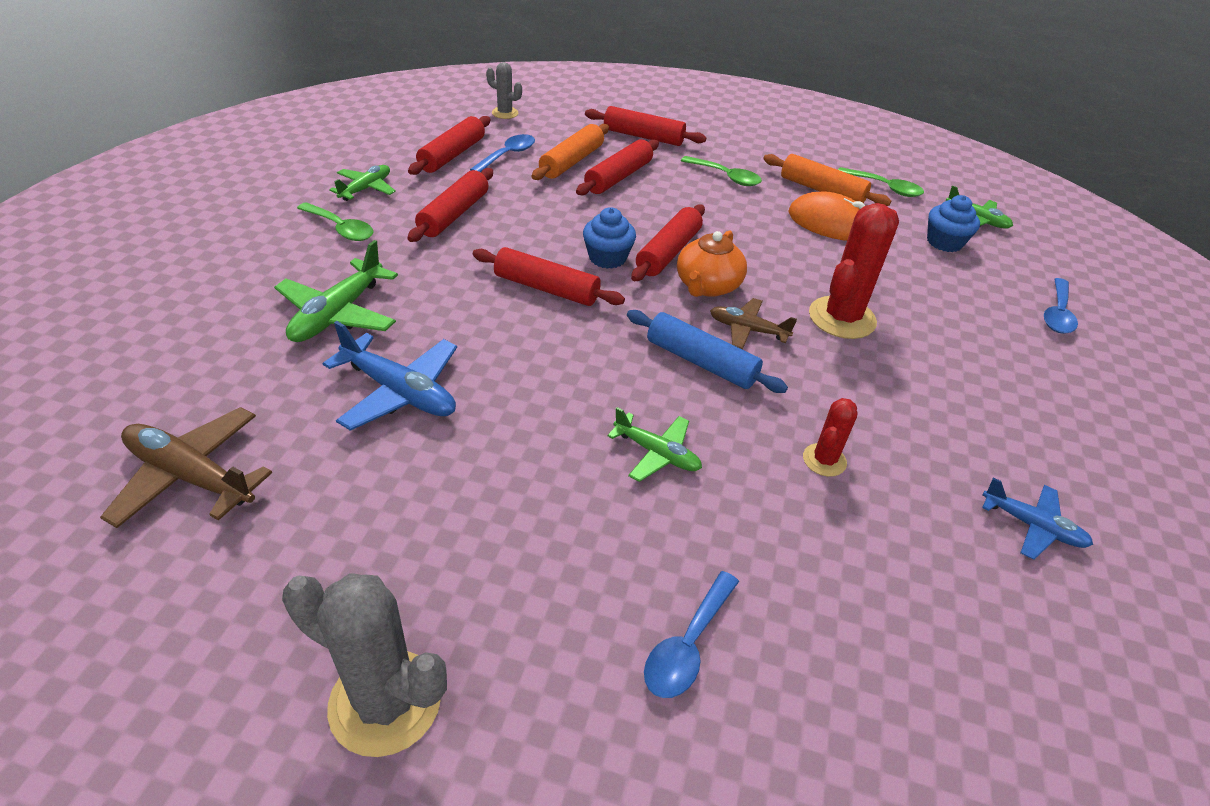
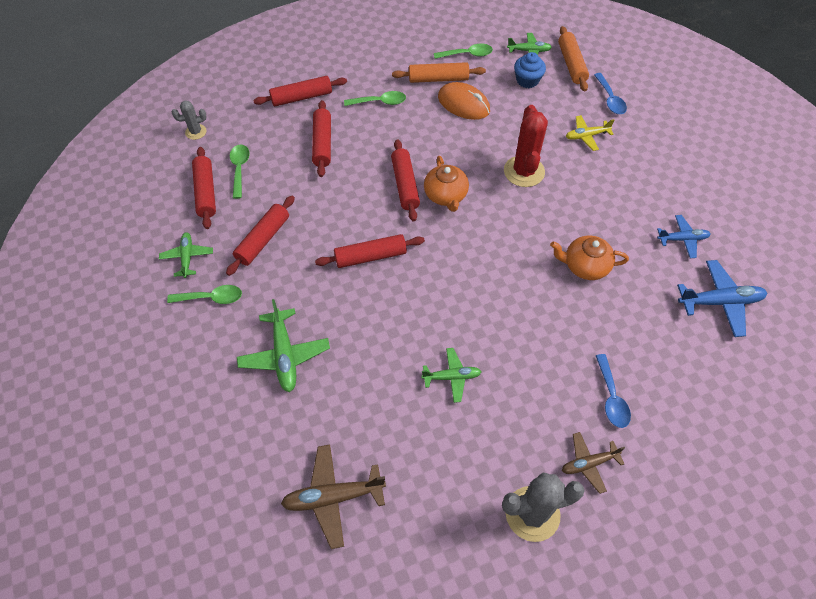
camera: 35 degrees left, 15 degrees up
blue plane [323,321,457,431] -> blue plane moved to [677,260,767,337]
red rolling pin [408,168,493,242] -> red rolling pin turned 45 degrees clockwise [226,196,295,276]
blue spoon [470,134,535,172] -> green spoon [230,144,250,199]
orange rolling pin [531,124,609,180] -> orange rolling pin moved to [558,26,589,91]
blue cupcake [583,207,636,269] -> none
green plane [607,407,702,482] -> green plane moved to [421,348,482,403]
blue rolling pin [627,310,788,393] -> none
brown plane [710,298,797,349] -> brown plane moved to [562,432,625,494]
orange mouse [788,191,865,241] -> orange mouse turned 45 degrees clockwise [438,82,490,120]
red cactus [803,398,857,477] -> orange teapot [550,236,629,280]
none -> yellow plane [566,115,614,151]

